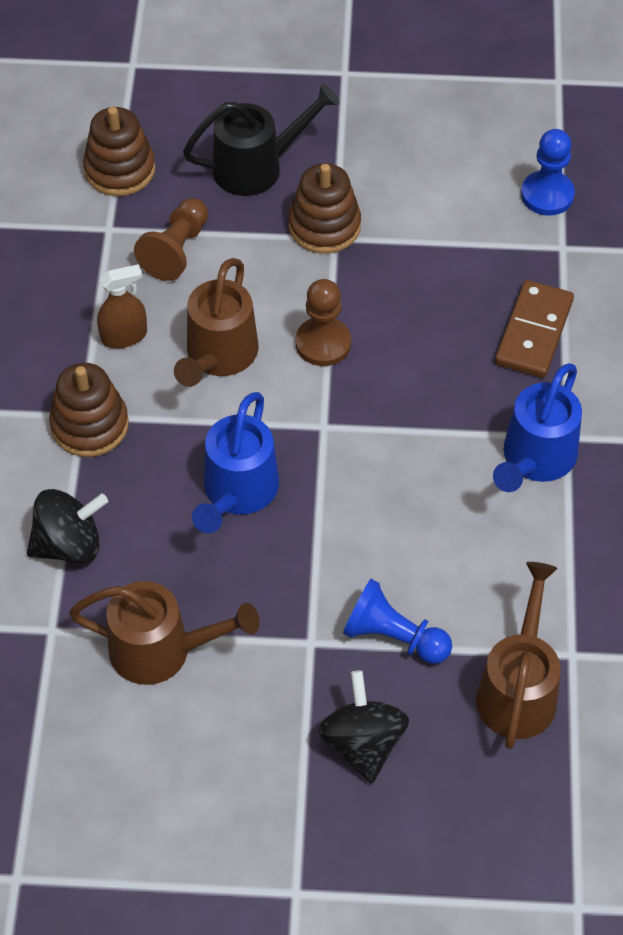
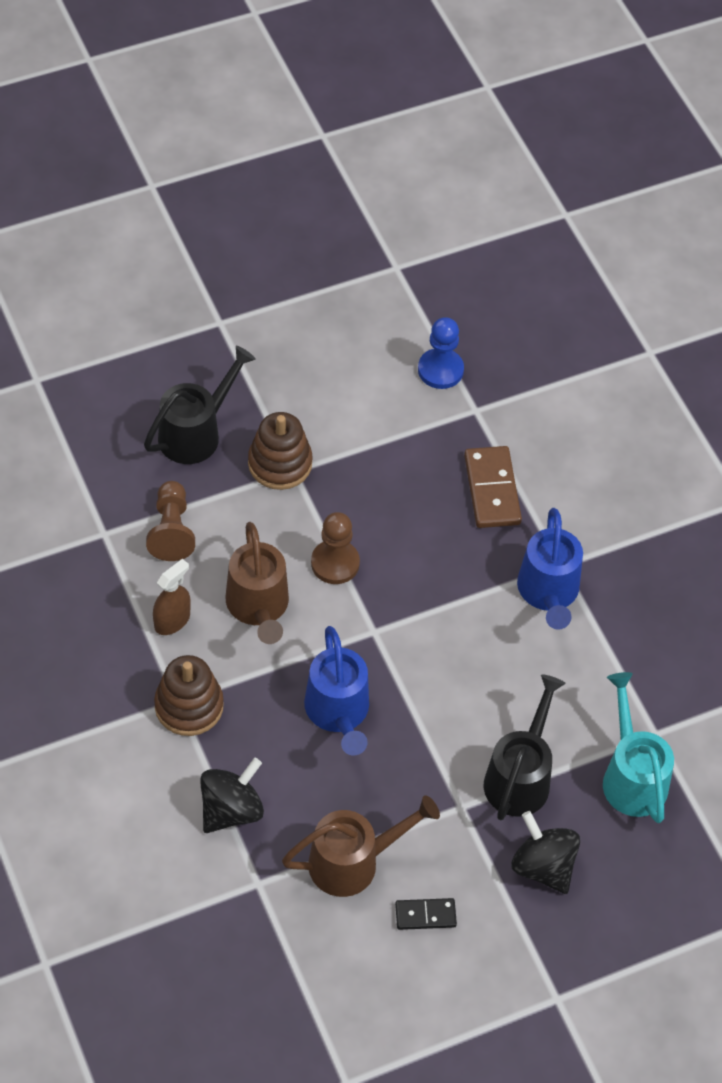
camera: 30 degrees left, 0 degrees up
brown stacking toy [83,106,155,196] -> none
blue pawn [343,579,452,664] -> black watering can [484,674,566,820]
brown watering can [476,562,561,749] -> turquoise watering can [603,672,674,823]
none -> black domino [395,898,457,930]

